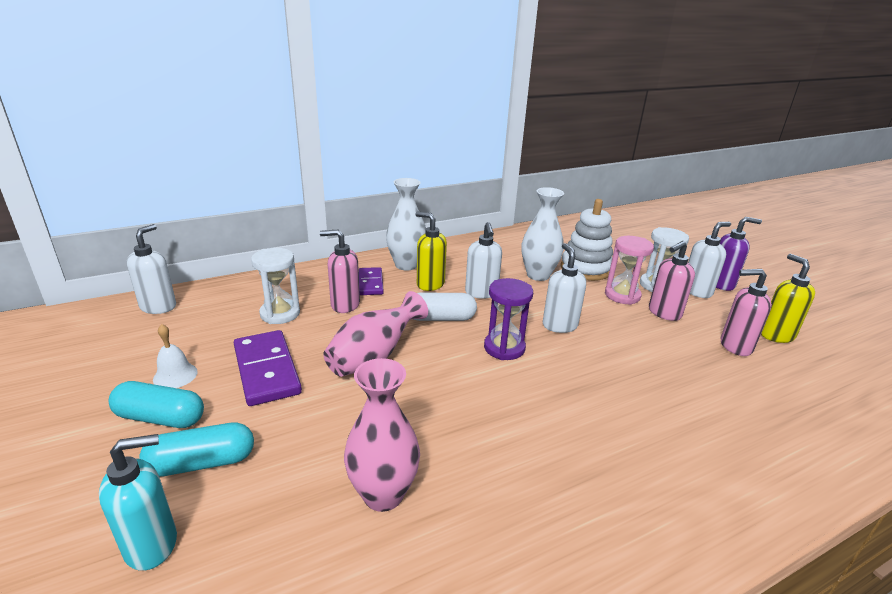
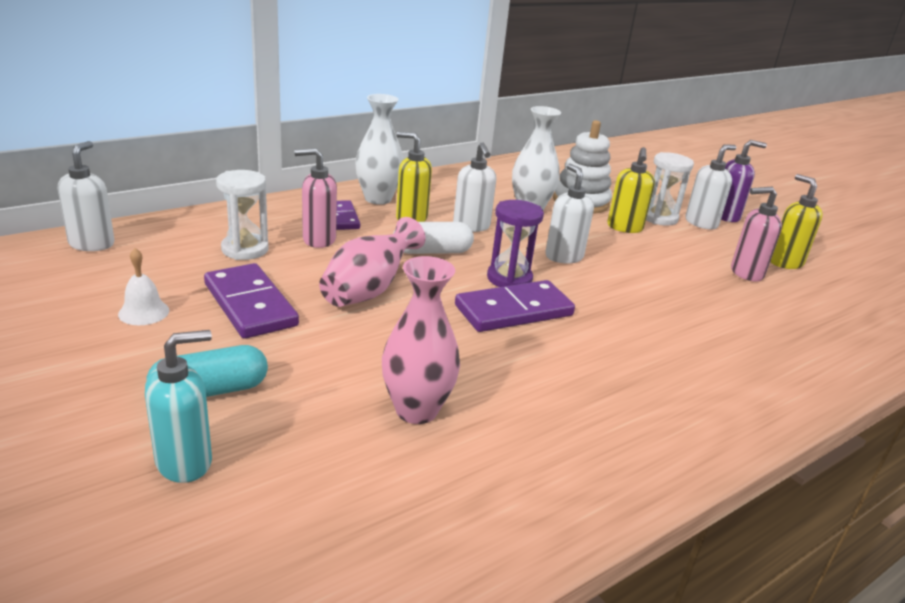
camera: 10 degrees left, 0 degrees up
turquoise capsule [109,381,204,428] -> none
pink hourglass [605,236,654,305] -> yellow soap dispenser [607,147,655,233]
pink soap dispenser [649,241,695,321] -> none
none -> purple domino [455,280,575,332]

